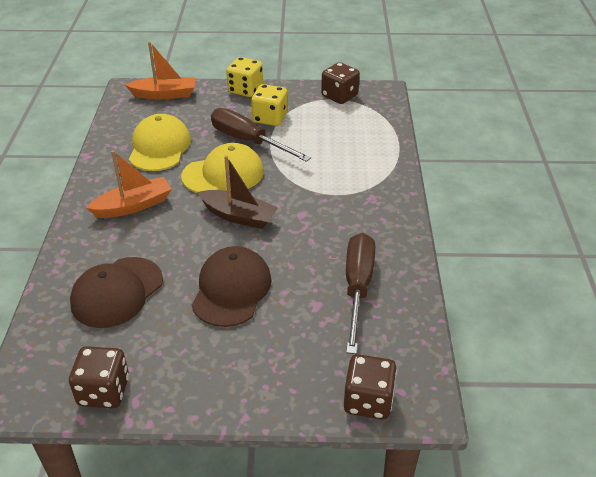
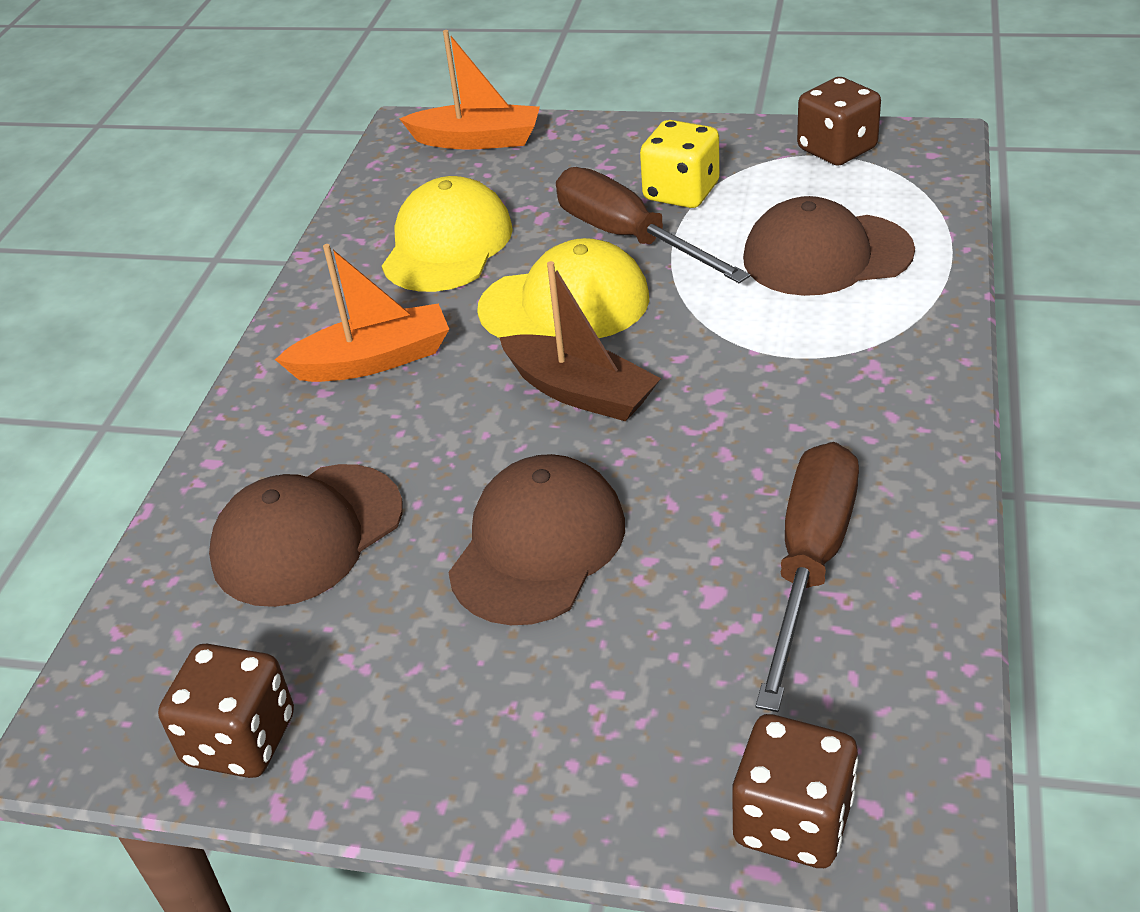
camera: 15 degrees right, 0 degrees up
yellow dice [226,57,263,97] -> none
none -> brown cap [743,196,915,296]

